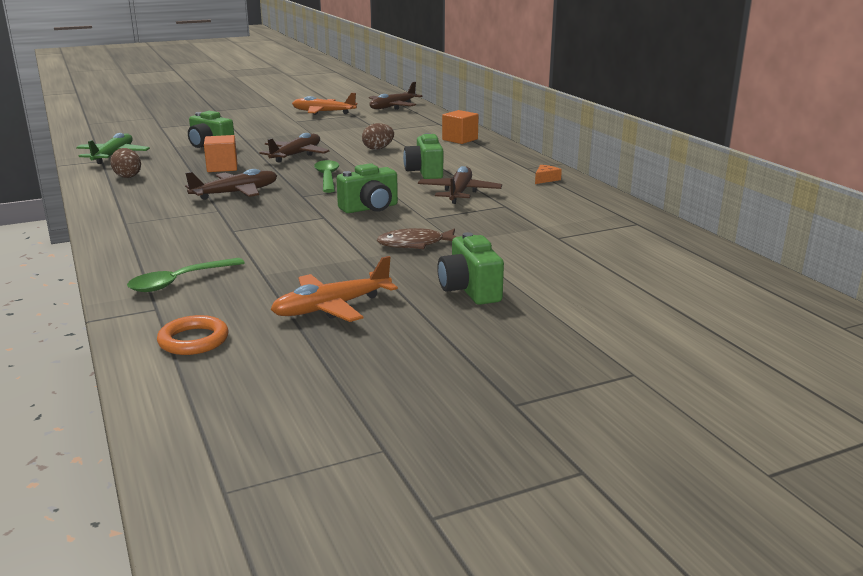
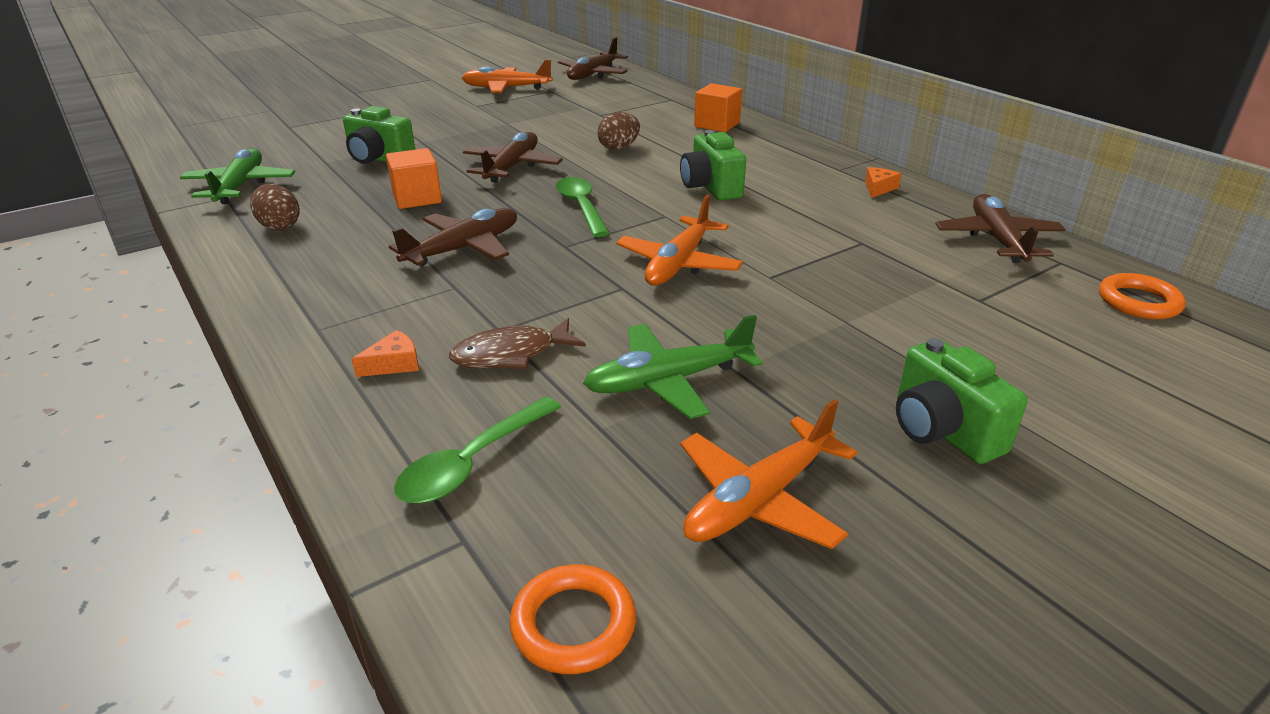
camera: 10 degrees left, 10 degrees up
green camera [336,163,398,213] -> orange plane [616,195,743,286]
brown fish [377,228,457,249] -> brown fish moved to [449,318,586,369]
brown plane [418,166,502,204] -> brown plane moved to [935,194,1066,263]
none -> orange cheese [352,330,419,377]
none -> green plane [583,315,763,419]
none -> orange ring [1099,273,1186,319]

